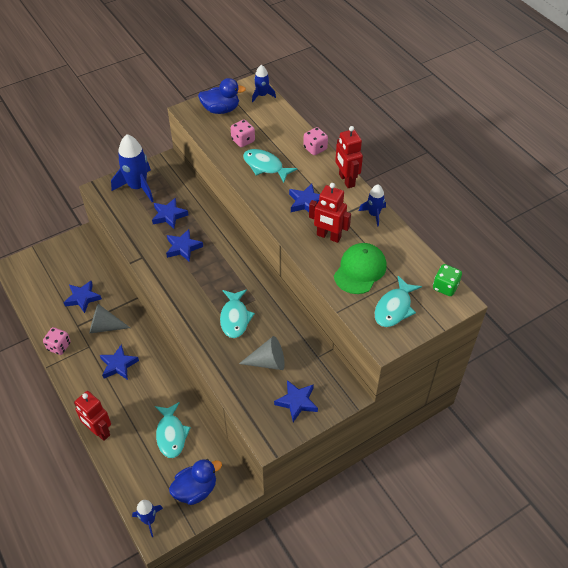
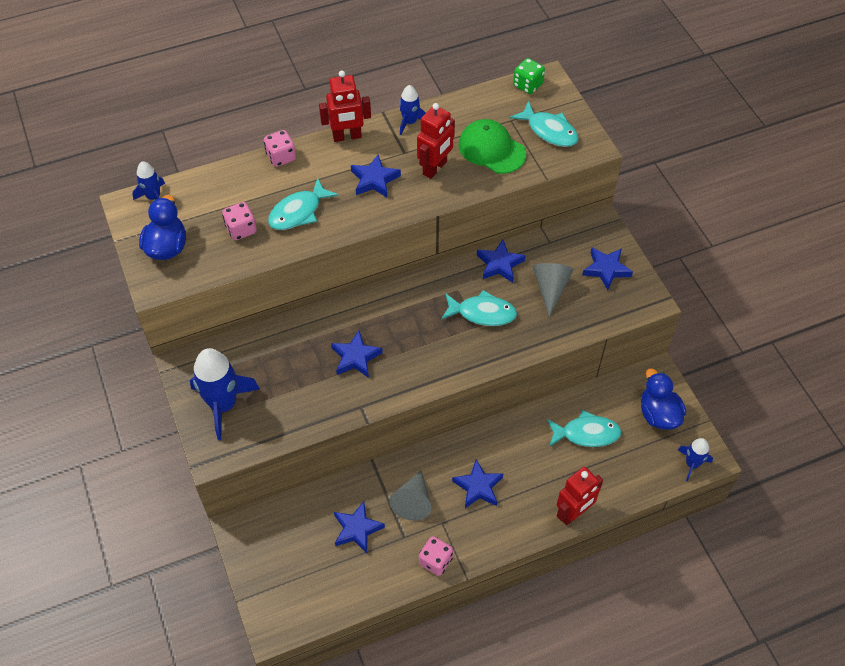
camera: 80 degrees left, 5 degrees up
blue star [152,198,188,229] -> blue star moved to [477,240,526,283]

